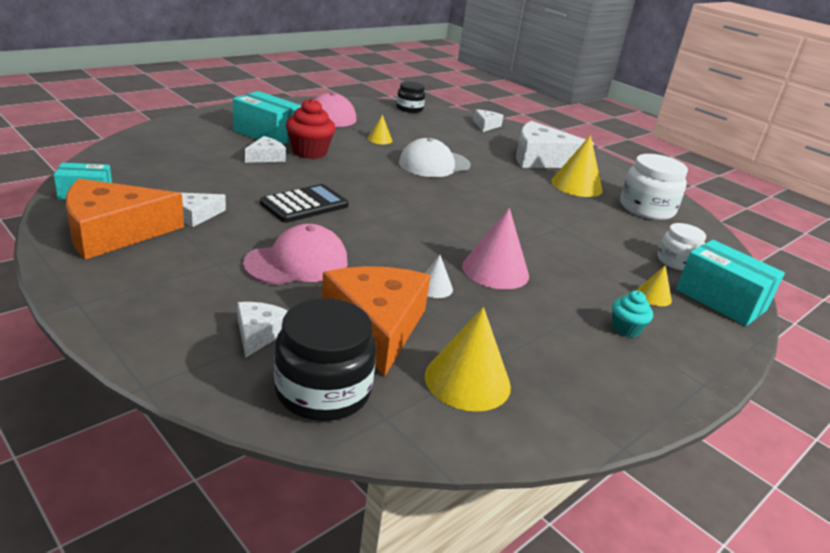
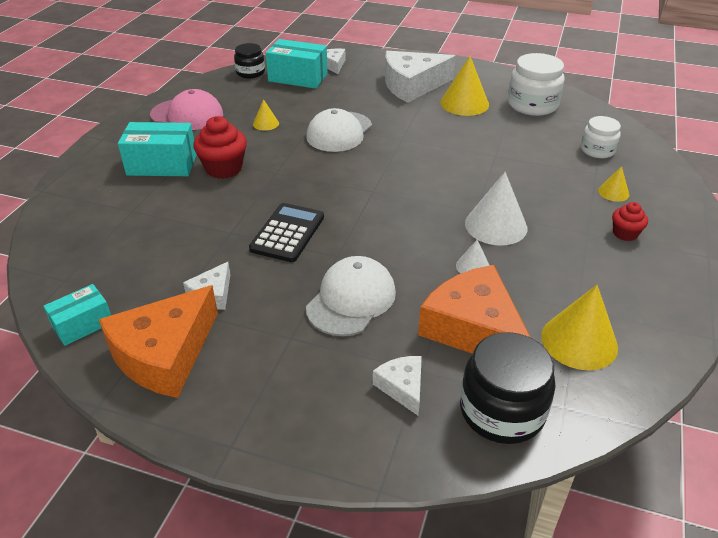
camera: 25 degrees left, 10 degrees up
pink cap [243,224,348,285] -> white cap [306,256,396,336]
white cheese [245,136,286,163] -> none
pink cone [462,208,529,290] -> white cone [465,172,527,246]
turquoise cupcake [612,291,653,337] -> red cupcake [612,202,648,241]
turquoise box [676,240,785,326] -> turquoise box moved to [266,39,328,89]

